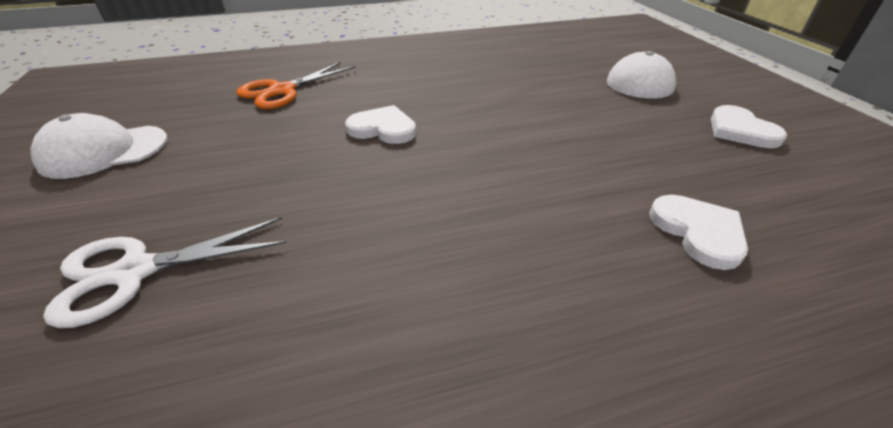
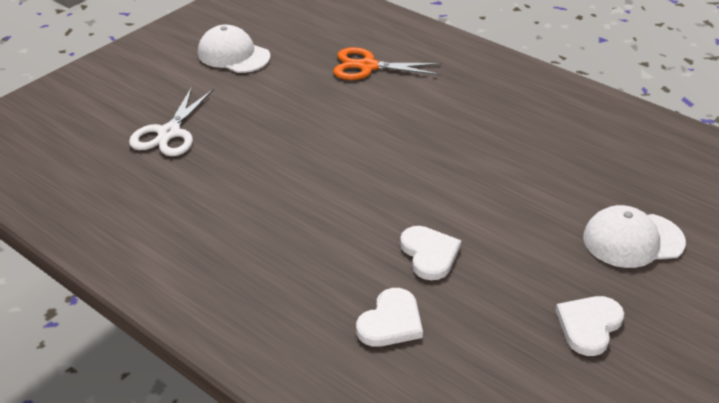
camera: 55 degrees right, 0 degrees up
white scissors [43,217,287,328] -> white scissors turned 105 degrees counterclockwise [129,87,214,156]
white heart [345,105,416,144] -> white heart moved to [400,226,461,280]

